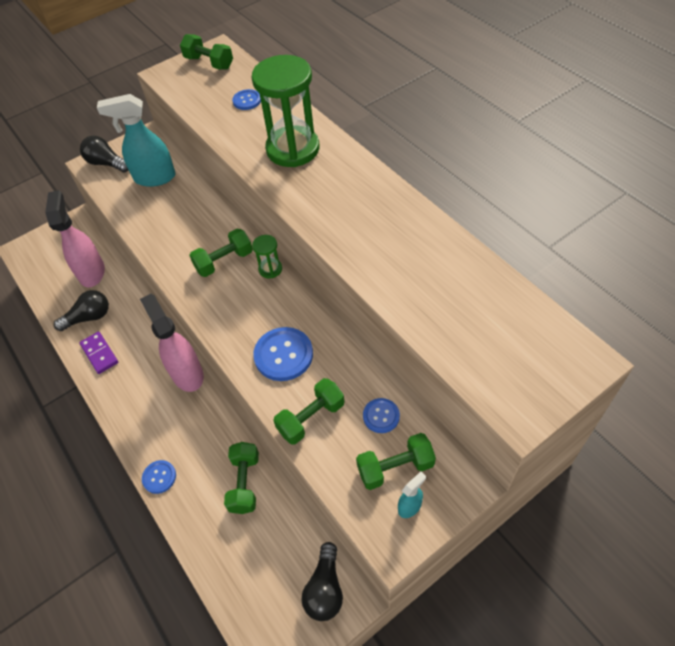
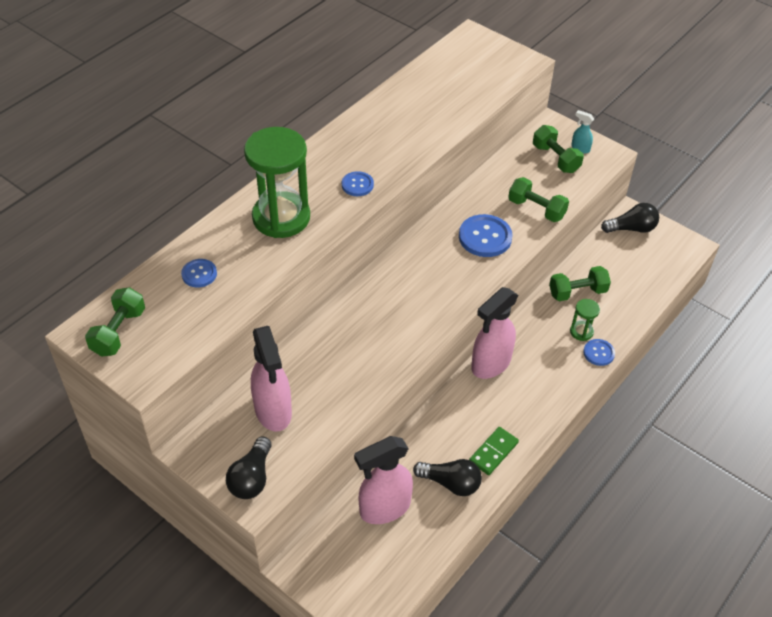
camera: 110 degrees left, 5 degrees down
black light bulb [54,290,109,331] -> black light bulb turned 150 degrees clockwise [413,459,482,496]
purple domino [79,332,118,374] -> green domino [469,427,519,475]
turquoise spray bottle [97,94,176,187] -> pink spray bottle [251,326,292,432]
green dumbbell [189,229,253,277] -> none
green hourglass [252,235,282,278] -> green hourglass moved to [570,299,600,341]
blue button [363,398,400,433] -> blue button moved to [342,171,374,196]

